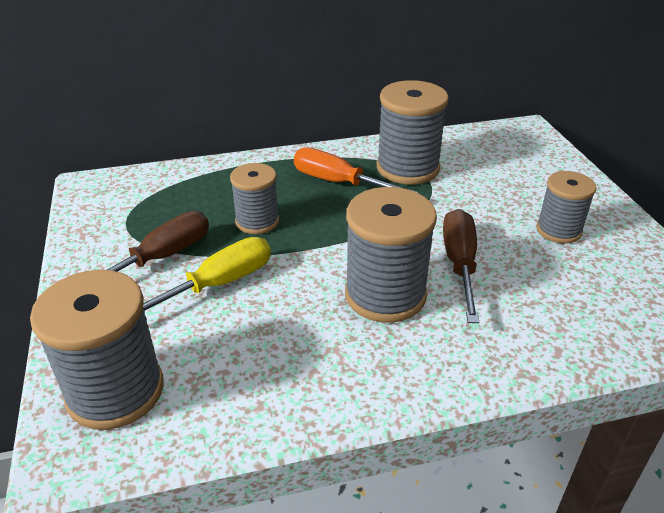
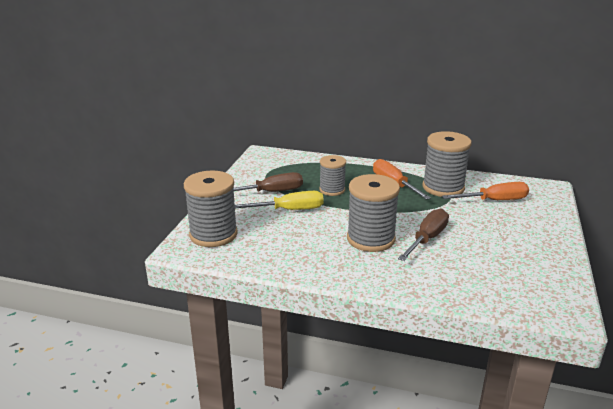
camera: 30 degrees right, 10 degrees down
grey spool [536,171,597,244] -> none
none -> orange screwdriver [442,182,529,200]

